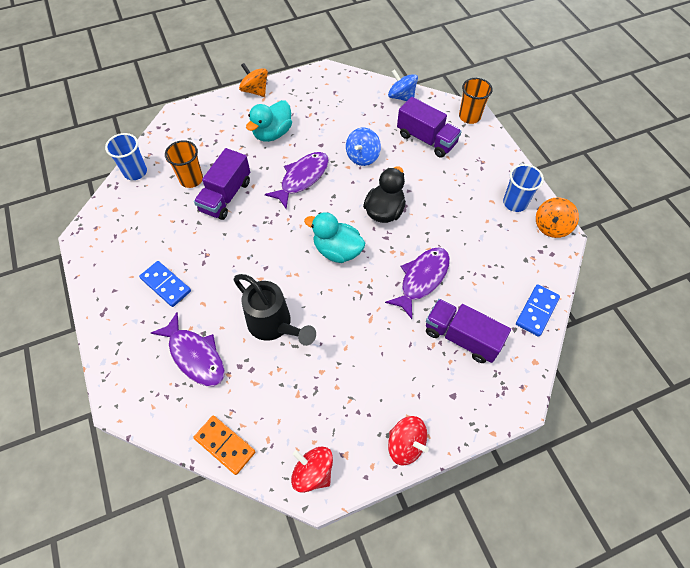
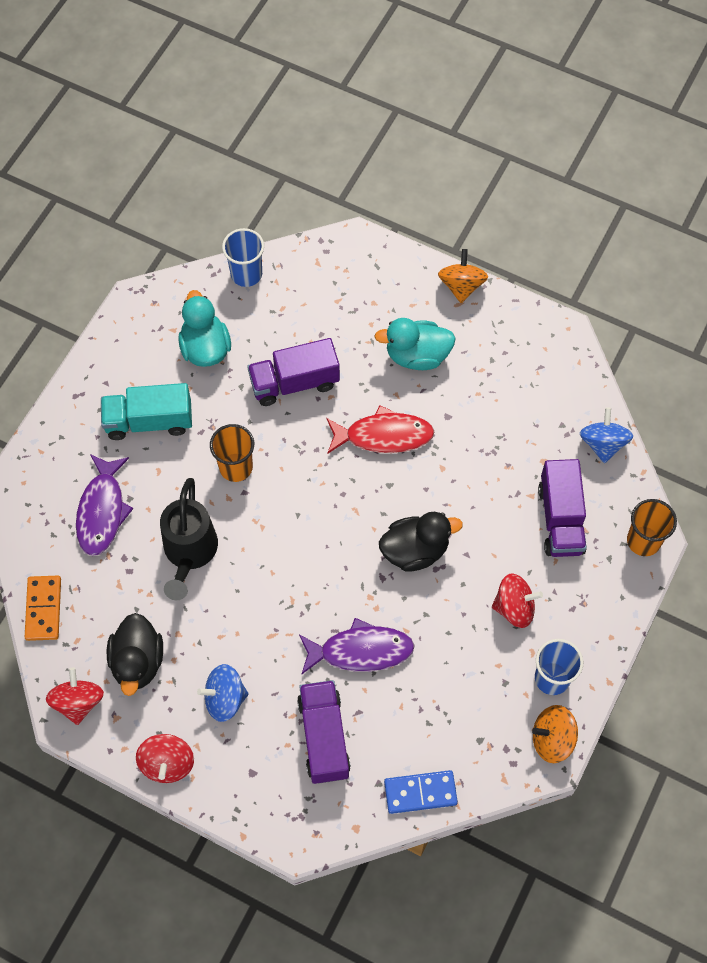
camera: 50 degrees right, 5 degrees up
blue domino [139,261,191,307] -> turquoise truck [101,383,192,440]
orange cup [165,140,203,188] -> orange cup moved to [210,424,254,482]
purple fish [265,152,329,209] -> red fish [326,405,435,454]
turquoise duck [304,212,365,263] -> turquoise duck moved to [178,290,231,367]
blue spinning top [346,128,381,166] -> blue spinning top moved to [197,664,249,722]
none -> black duck [107,613,163,696]
none -> red spinning top [492,573,543,628]

